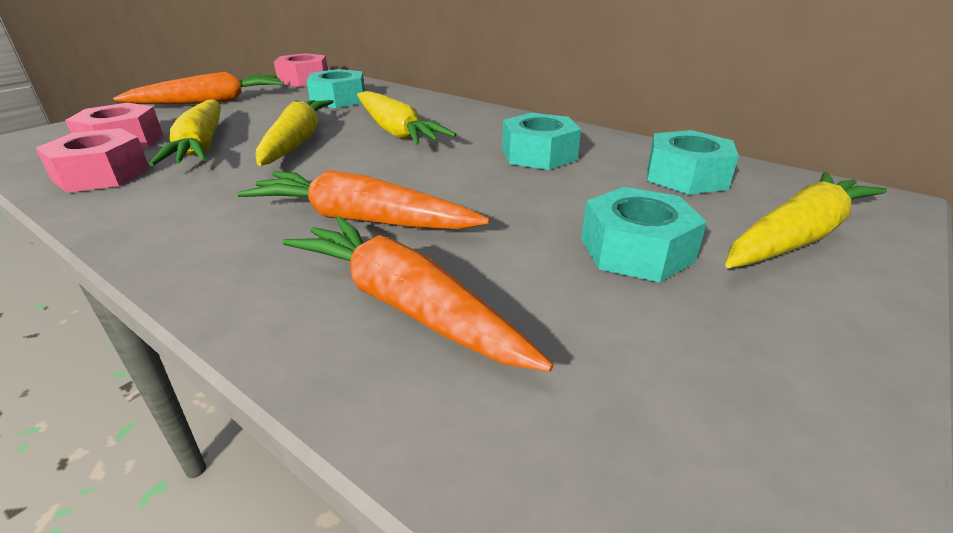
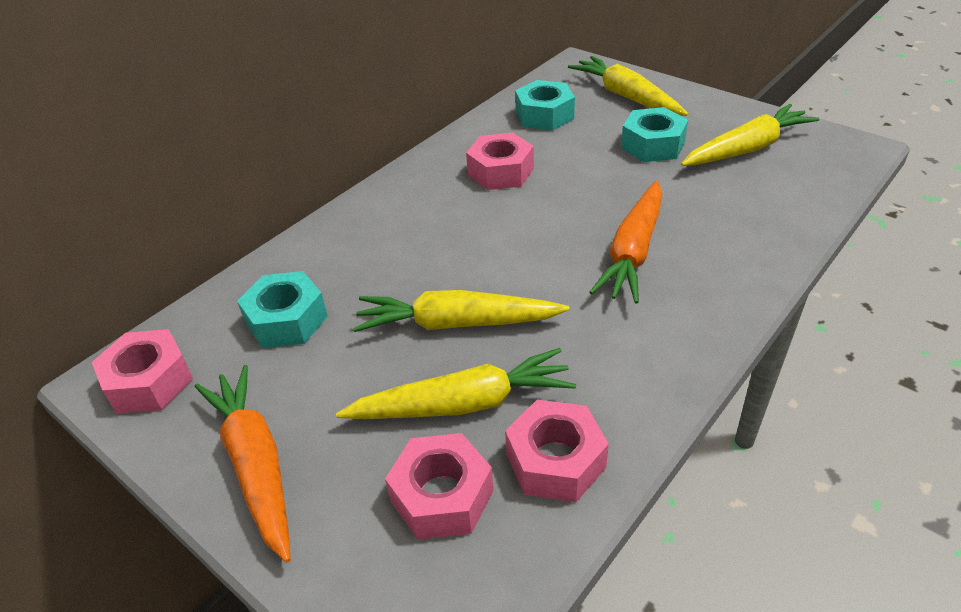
camera: 85 degrees left, 10 degrees up
orange carrot [282,216,554,372] -> none
yellow carrot [357,91,457,145] -> yellow carrot moved to [681,104,820,166]
turquoise nut [502,113,581,170] -> pink nut [466,133,534,190]

